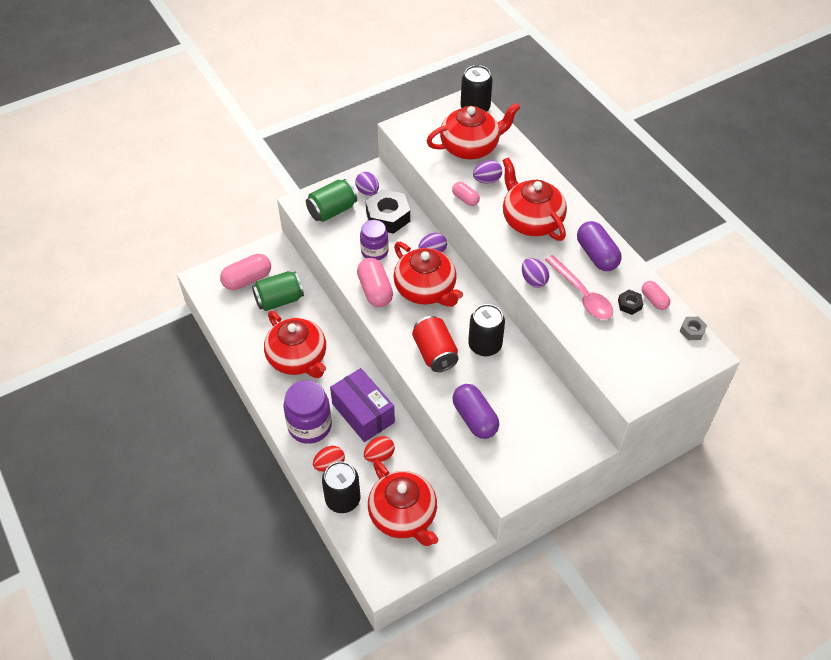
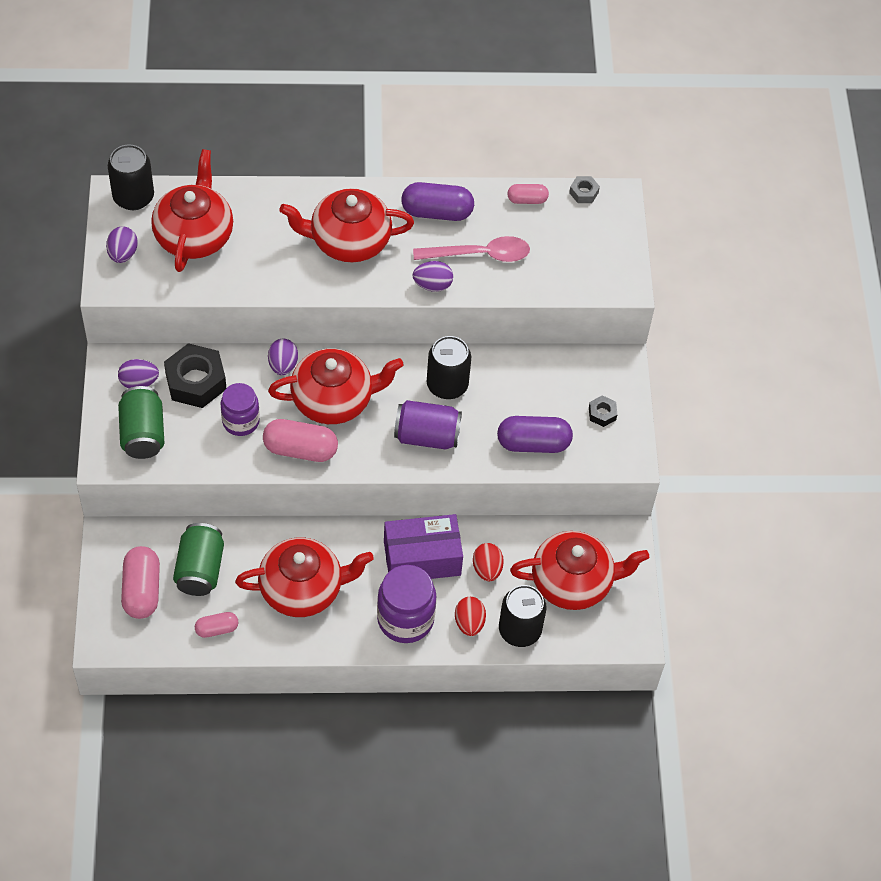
camera: 65 degrees left, 5 degrees up
red can [412,316,458,372] -> purple can [394,400,462,450]
pink capsule [452,182,480,206] -> pink capsule moved to [195,612,238,638]
purple egg [473,160,502,184] -> purple egg moved to [106,227,138,263]
black nut [618,289,643,315] -> black nut moved to [589,395,618,427]

